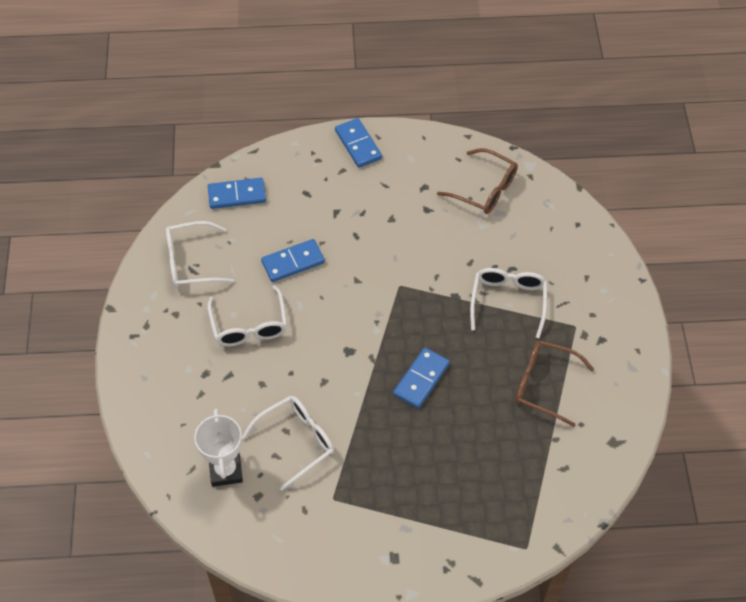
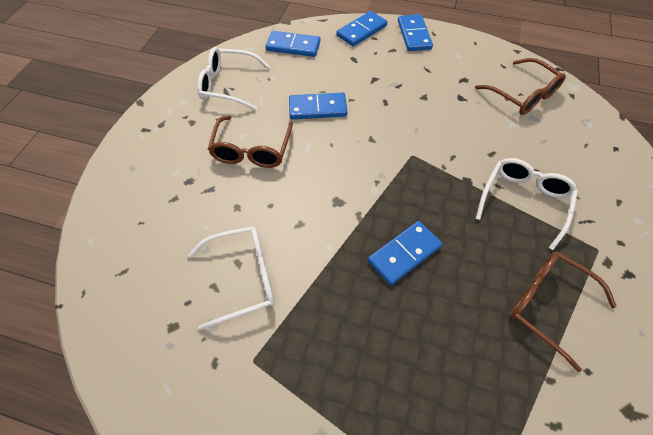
camera: 20 degrees right, 0 degrees up
white trophy [194,409,243,487] -> none
white glasses [207,285,287,346] -> brown glasses [208,116,293,168]
none -> blue domino [336,11,387,46]

